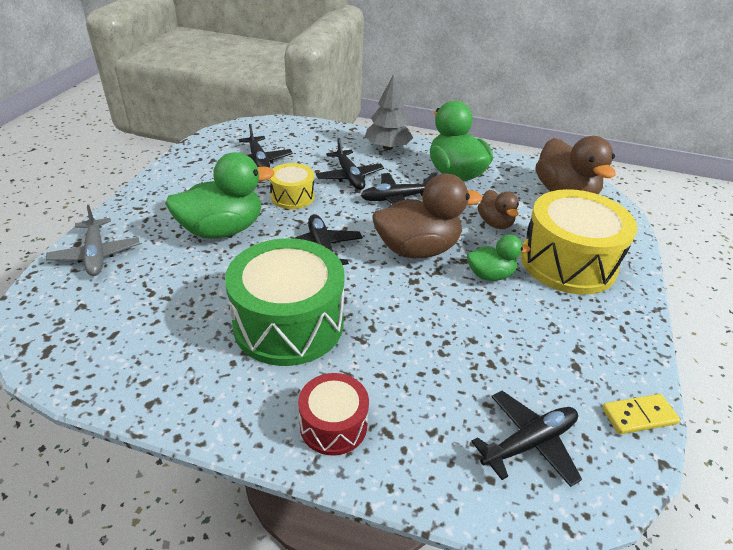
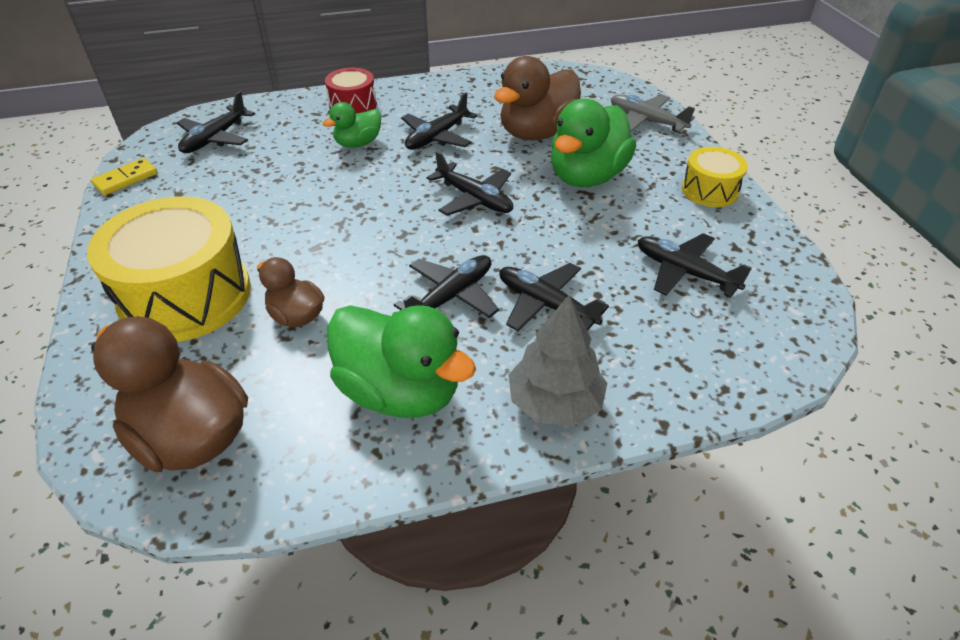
camera: 150 degrees right, 5 degrees up
green drum [225,238,344,366] -> black plane [401,92,477,150]
yellow drum [269,163,315,209] -> yellow drum moved to [682,147,748,207]
brown duck [373,174,482,258] -> brown duck moved to [494,56,581,141]
green duck [467,235,530,281] -> green duck moved to [323,102,381,148]

